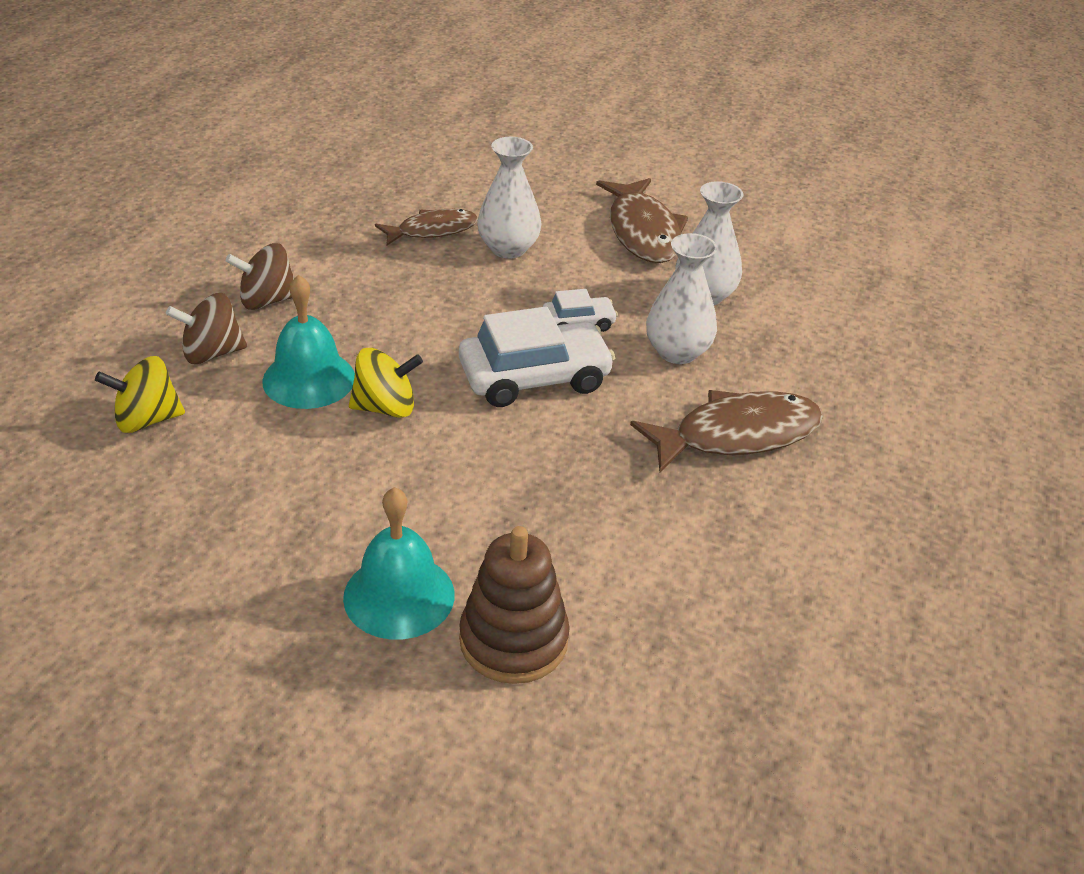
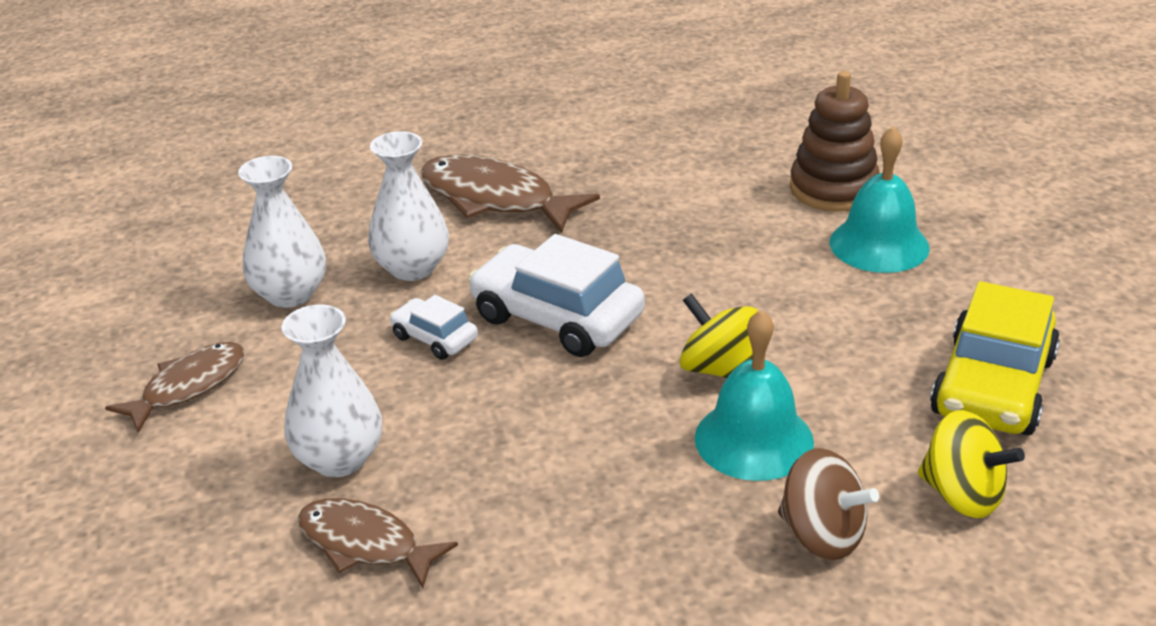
camera: 125 degrees left, 5 degrees down
brown spinning top [226,243,294,310] -> none
brown fish [596,178,688,263] -> brown fish [105,342,245,433], size x0.64
none -> yellow car [930,281,1060,435]

